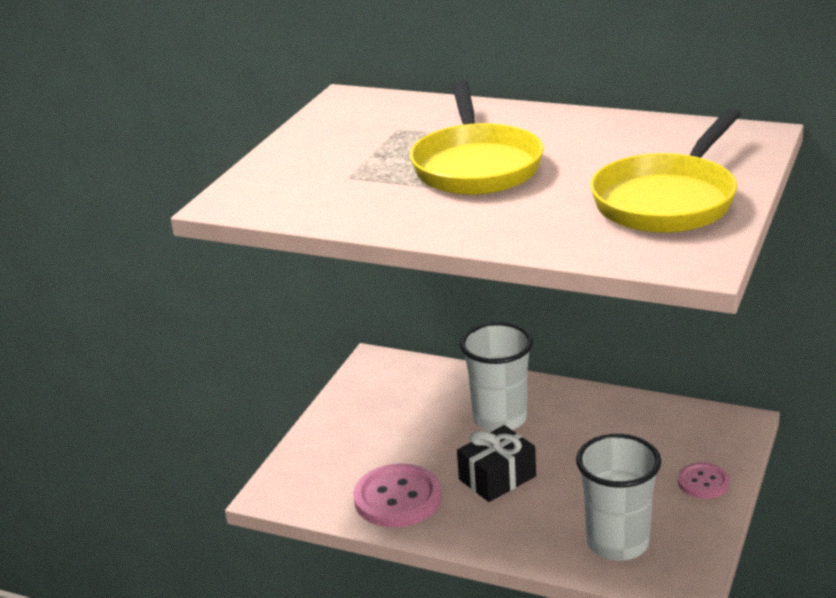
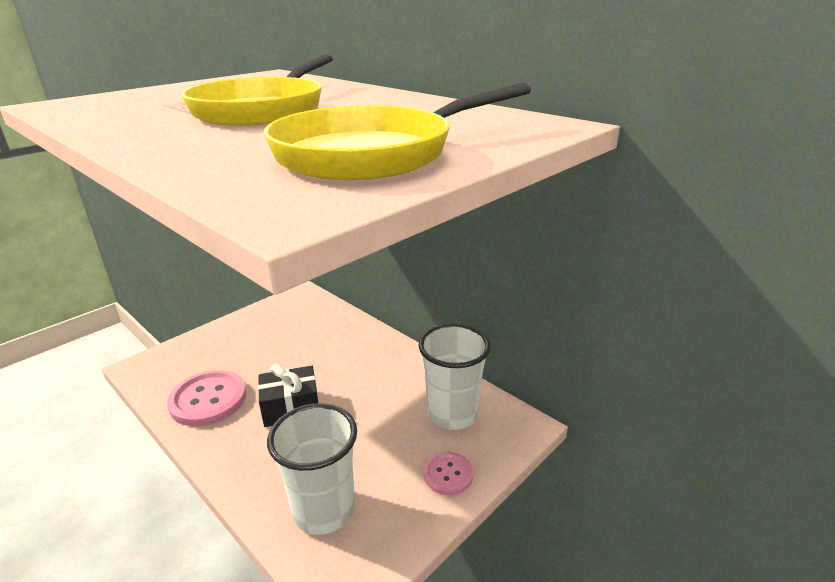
camera: 20 degrees right, 0 degrees up
white cup [460,322,533,432] -> white cup moved to [419,324,491,430]

